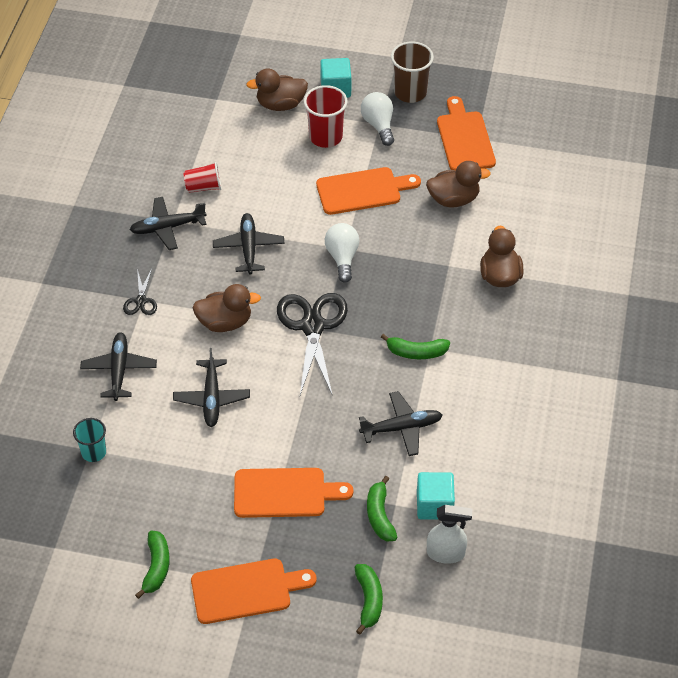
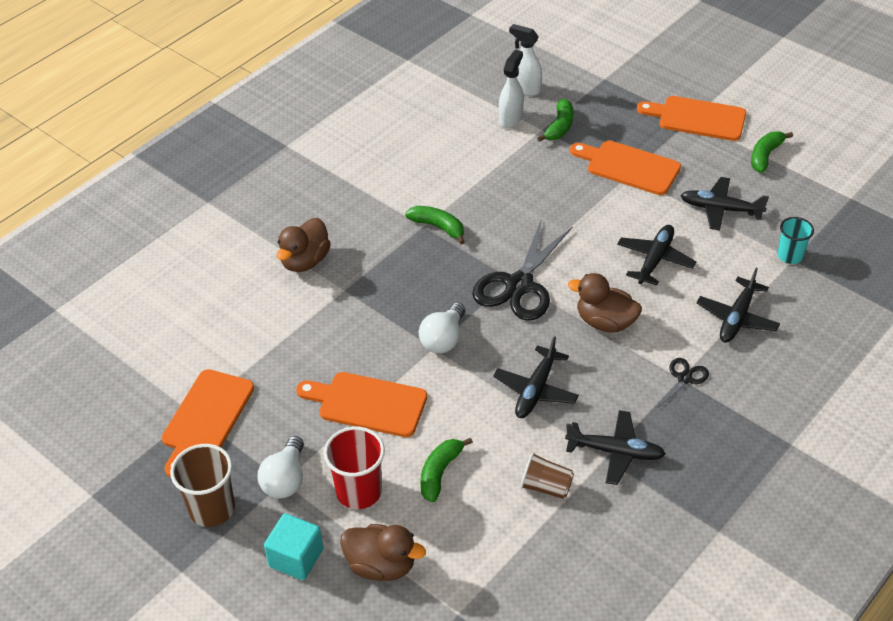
camera: 150 degrees left, 5 degrees down
red cup [183,162,222,193] -> brown cup [521,452,574,499]
green banana [354,564,383,635] -> green banana moved to [420,438,473,502]
black plane [359,391,442,456] -> black plane moved to [680,177,769,231]
turquoise cube [417,472,455,519] -> white spray bottle [499,49,524,128]
brown duck [426,161,491,208] -> none

